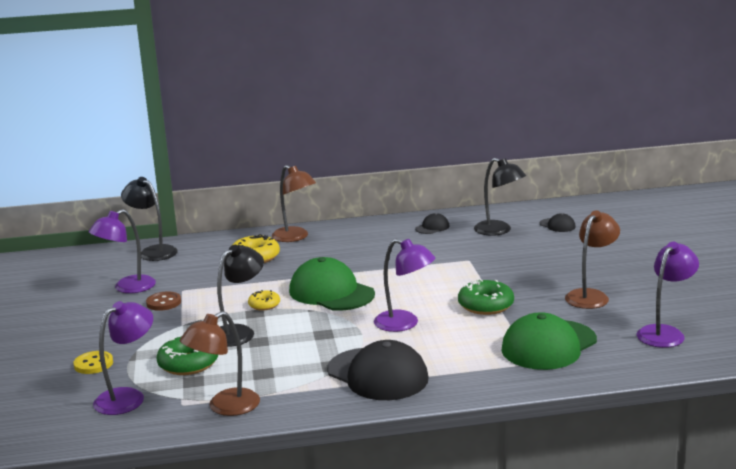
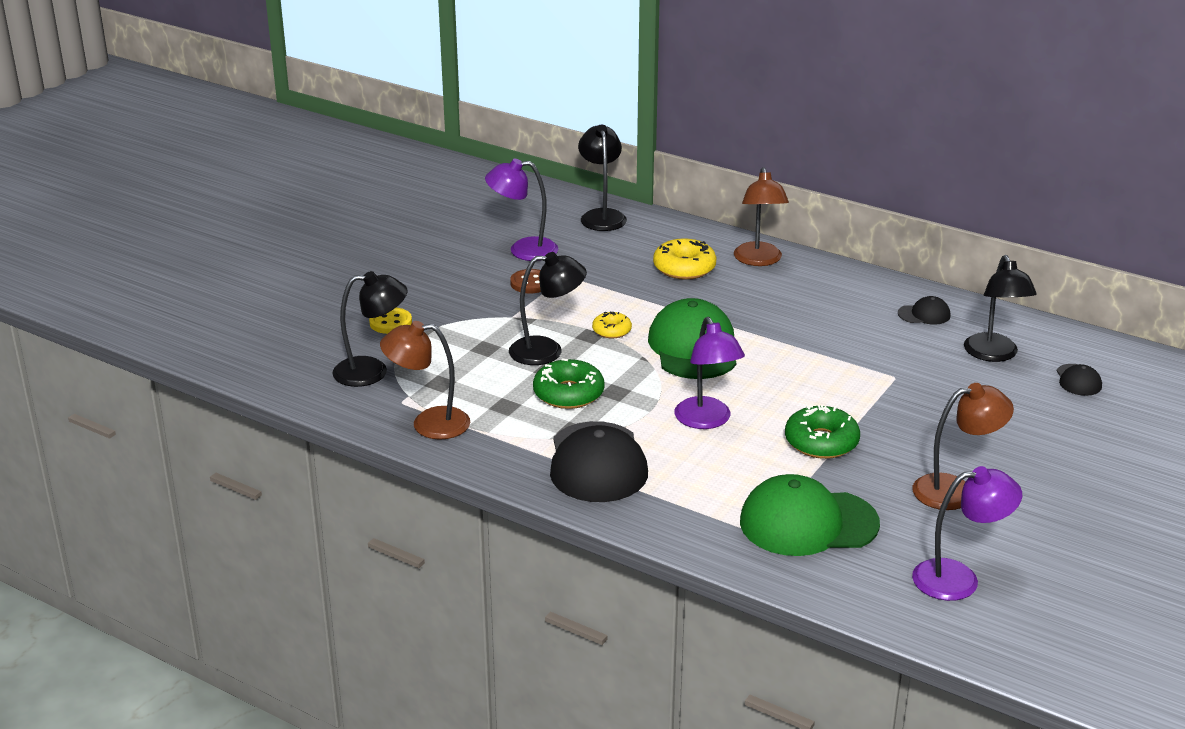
camera: 40 degrees right, 10 degrees up
purple lamp [93,301,153,415] -> black lamp [332,271,408,387]
green donut [157,337,218,375] -> green donut moved to [533,358,604,409]

